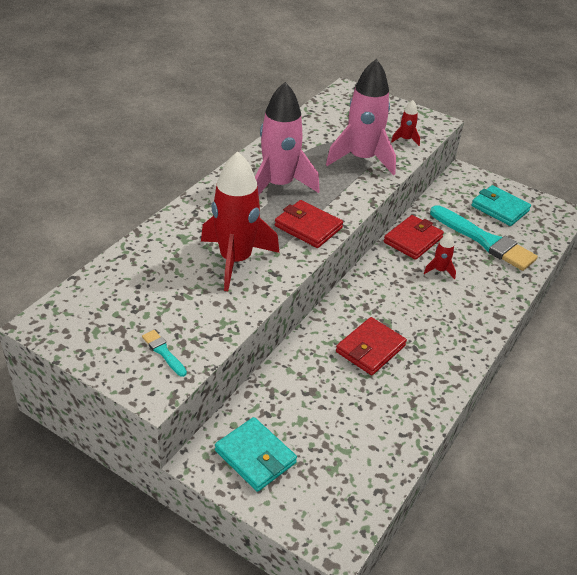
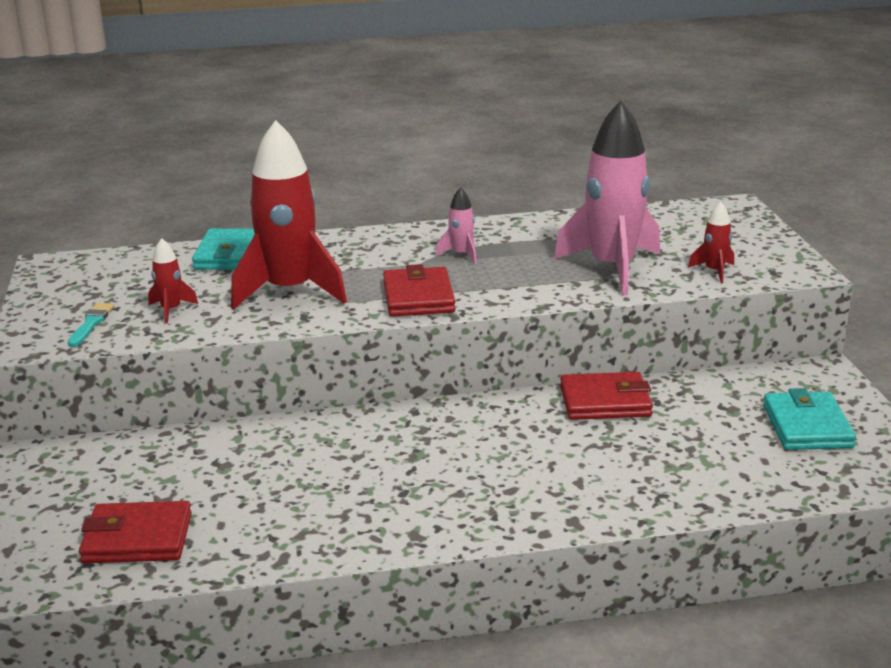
camera: 50 degrees right, 15 degrees down
turquoise wallet [215,417,297,492] -> turquoise wallet moved to [192,228,255,270]
pink rocket [255,82,320,196] -> pink rocket [436,187,477,264], size x0.43
red wallet [336,317,407,375] -> red wallet moved to [79,501,192,563]
red rocket [424,232,456,280] -> red rocket moved to [148,238,198,323]
turquoise brush [430,205,538,271] -> none

